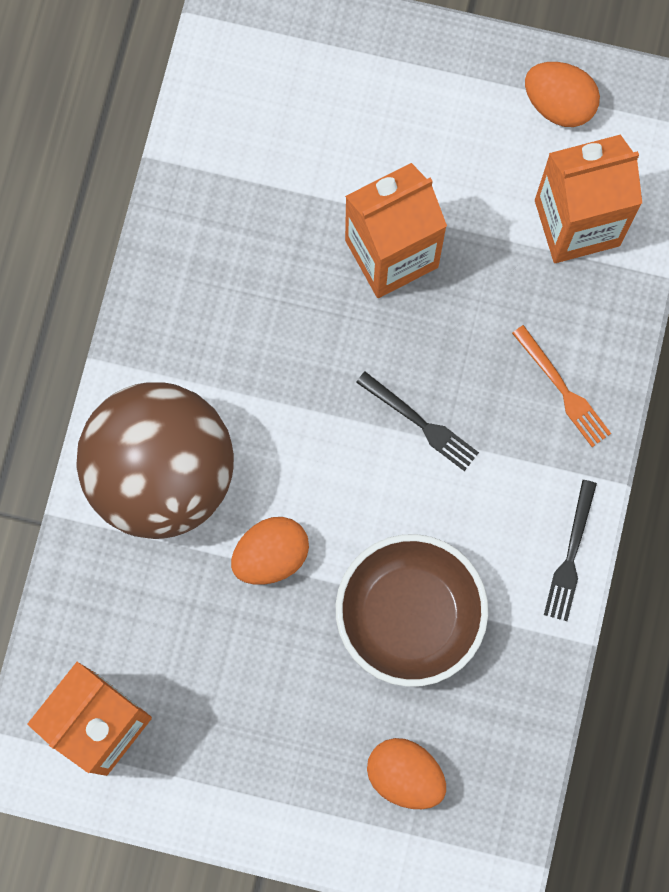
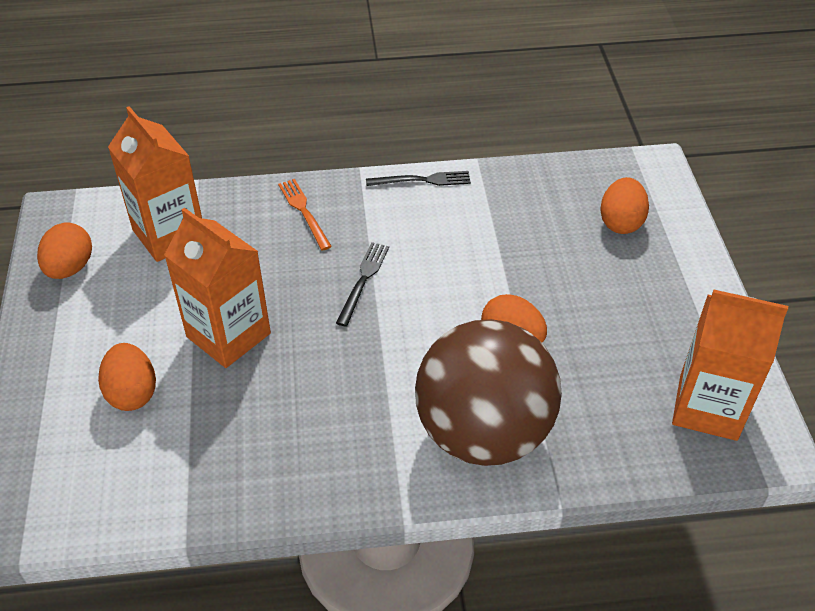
camera: 110 degrees left, 30 degrees down
brown bowl [336,534,488,687] -> none
orange fork [512,325,611,447] -> orange fork turned 60 degrees counterclockwise [278,179,332,251]
none -> orange egg [98,343,156,411]

